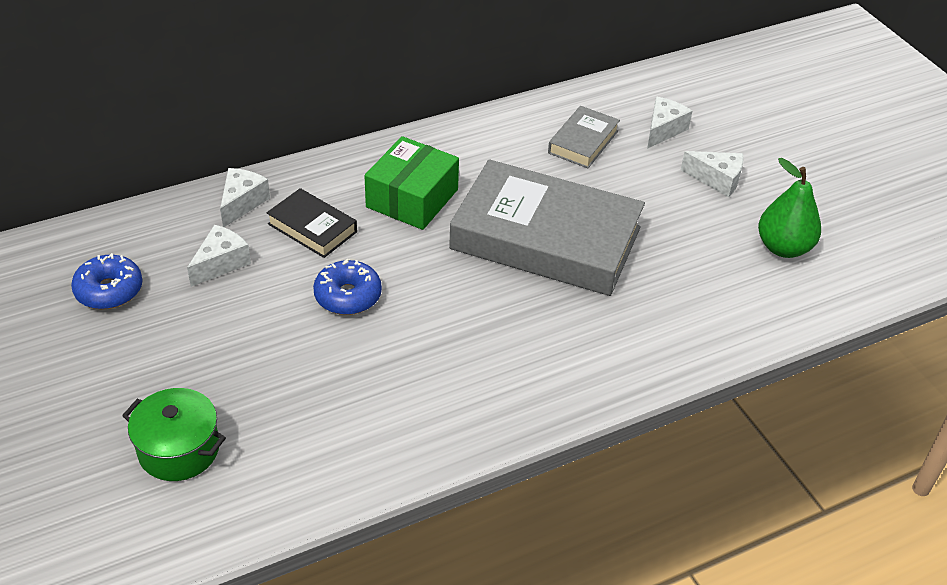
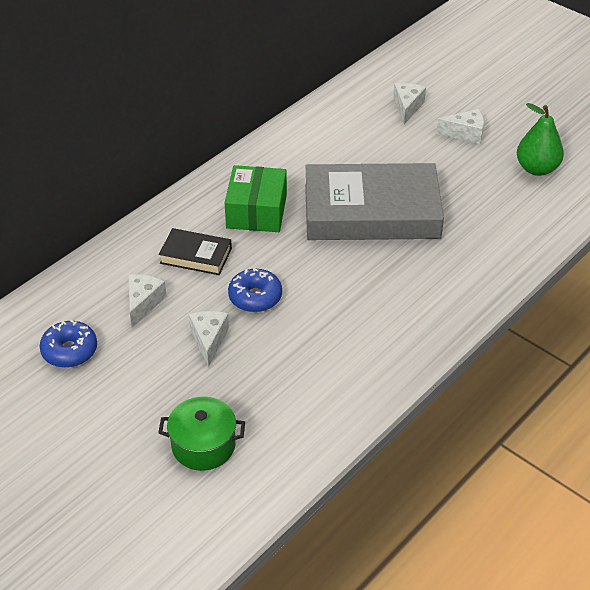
camera: 20 degrees left, 0 degrees up
white cheese [220,168,270,227] -> white cheese moved to [189,311,229,367]
grey book [548,106,620,168] -> none

